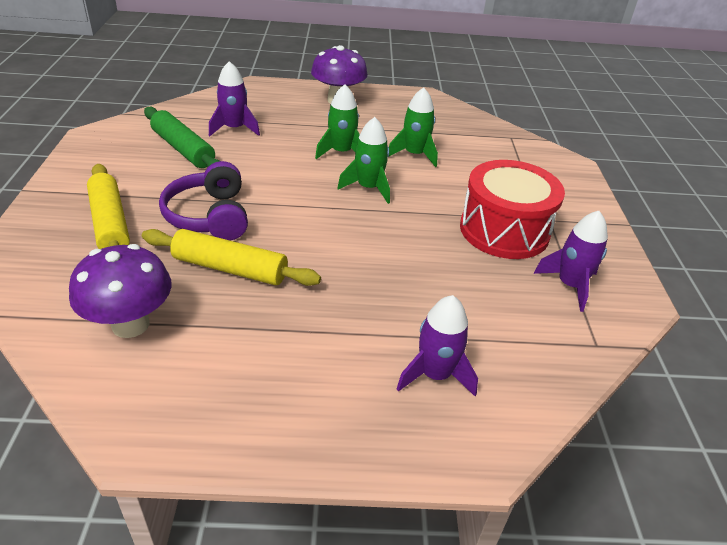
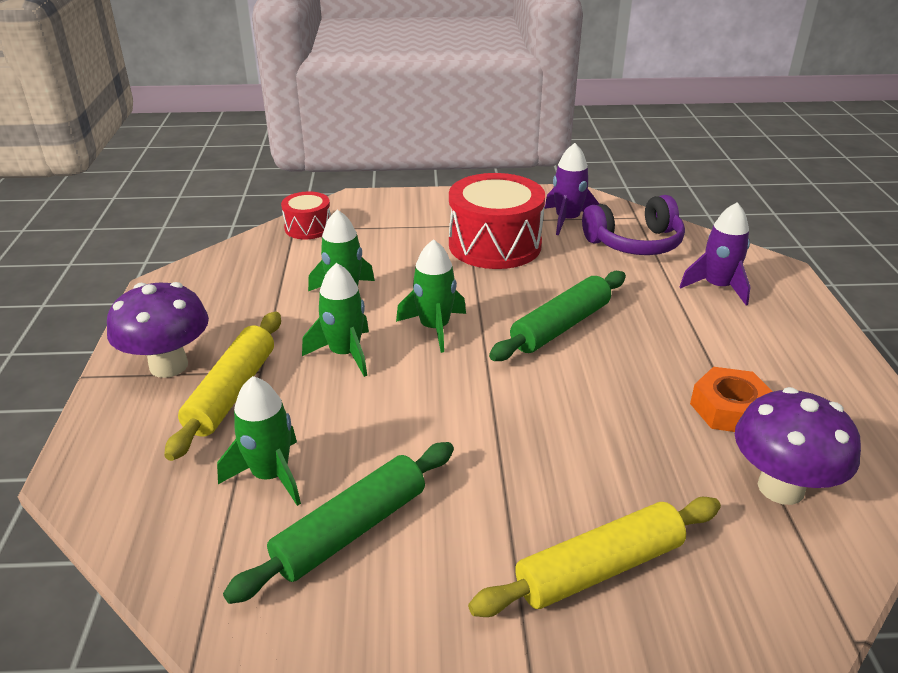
camera: 90 degrees left, 5 degrees down
yellow rolling pin [142,229,321,286] -> yellow rolling pin moved to [164,312,281,461]
purple headphones [159,161,248,240] -> purple headphones moved to [582,195,685,255]
purple rocket [209,61,260,136] -> green rocket [217,376,301,506]
none -> red drum [281,191,331,239]
none -> green rolling pin [489,271,626,361]
none -> orange nut [690,367,773,432]

